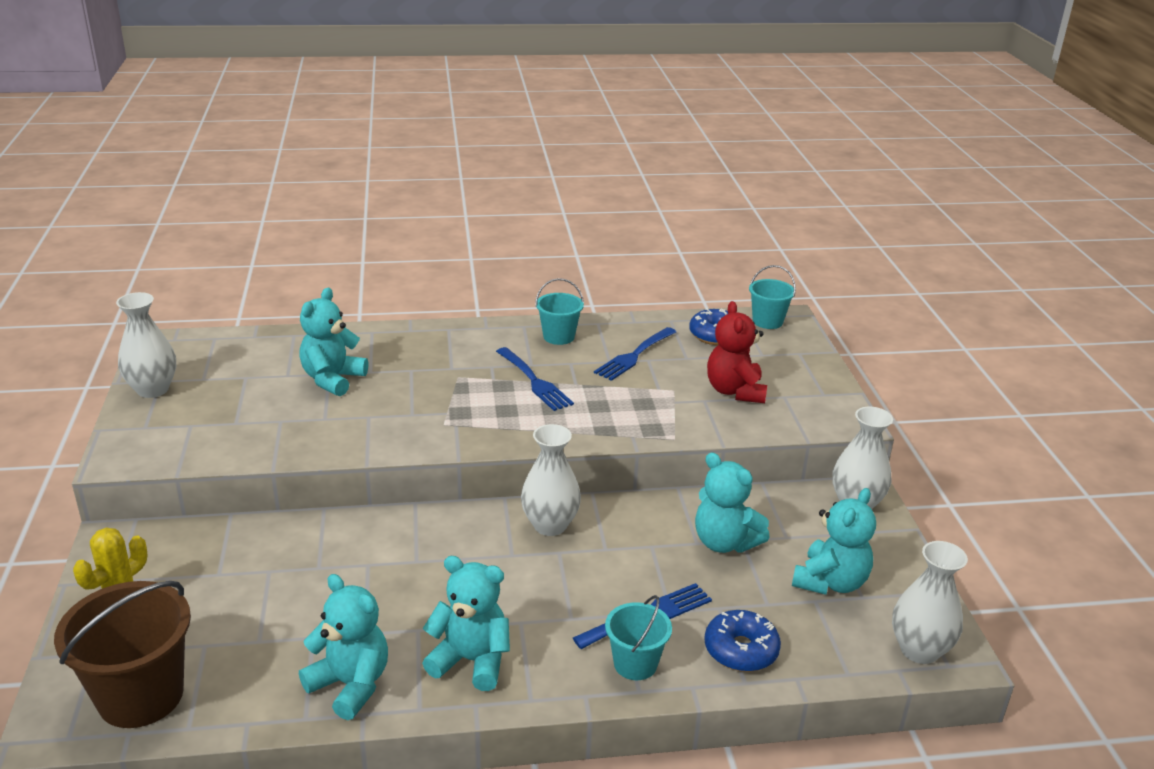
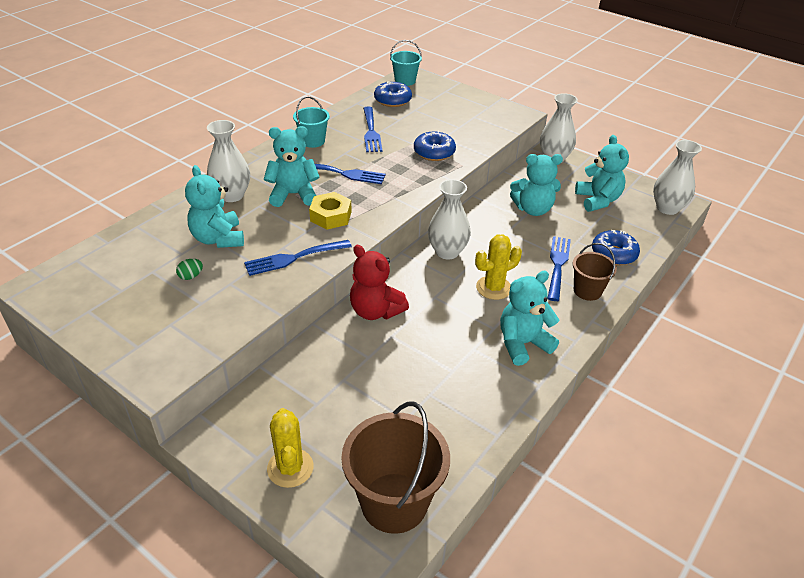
camera: 45 degrees left, 10 degrees up
white vase [116,292,176,398] -> white vase moved to [207,120,250,202]
turquoise teddy bear [299,574,388,720] -> turquoise teddy bear moved to [264,126,320,207]
turquoise bucket [605,595,672,680] -> brown bucket [573,243,617,301]
red teddy bear [707,301,767,403] -> red teddy bear moved to [350,245,409,320]
none -> green egg [176,259,203,280]
none -> blue fork [244,240,352,276]
none -> yellow nut [309,192,352,230]
none -> blue donut [414,131,456,161]
none -> yellow cactus [475,234,522,300]

